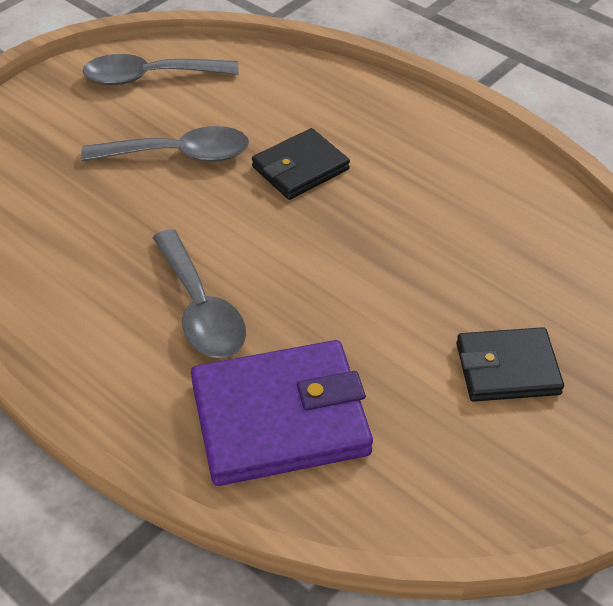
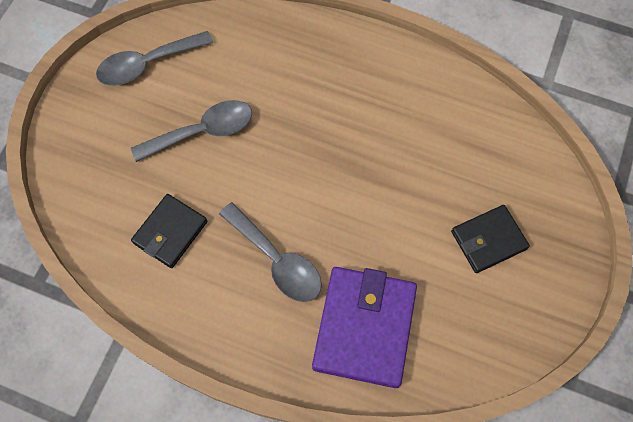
camera: 20 degrees left, 20 degrees up
purple wallet [191,340,373,486] -> purple wallet turned 45 degrees counterclockwise [312,267,417,388]
black wallet [252,128,350,200] -> black wallet moved to [131,194,207,268]

